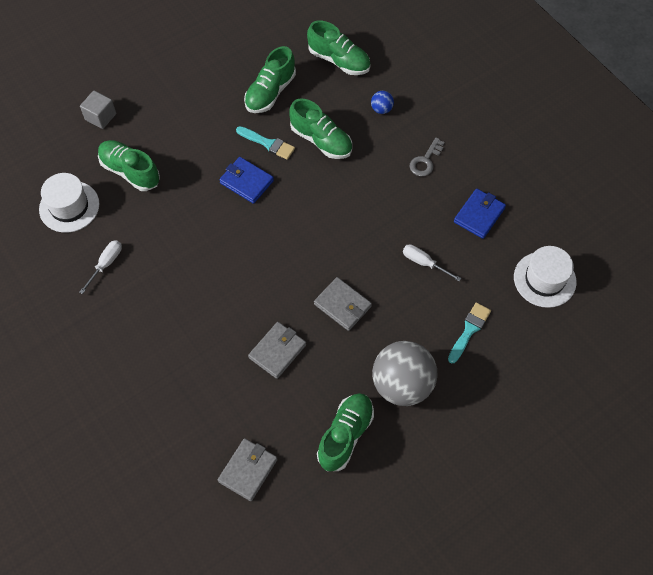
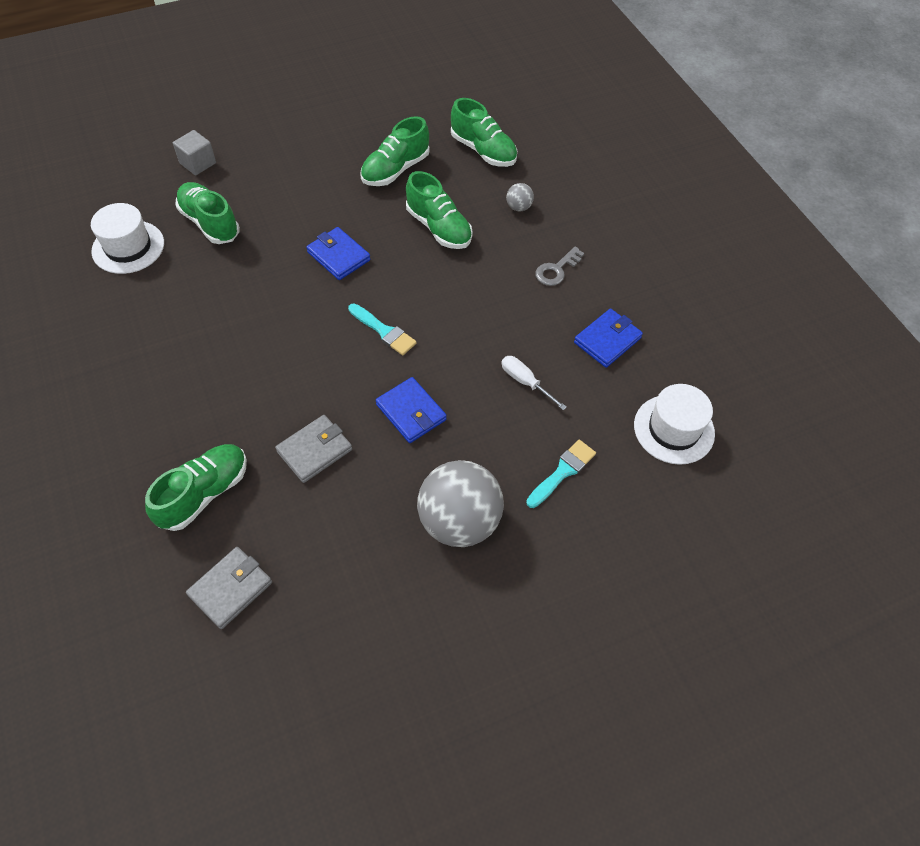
camera: 10 degrees right, 5 degrees down
white screwdriver [80,240,122,294] -> none
turquoise brush [236,126,295,160] -> turquoise brush moved to [348,303,417,355]
grey wallet [314,277,372,331] -> blue wallet [376,377,447,443]
green shoe [317,393,374,472] -> green shoe moved to [145,444,247,531]
blue ball [371,91,394,114] -> grey ball [506,183,534,211]

